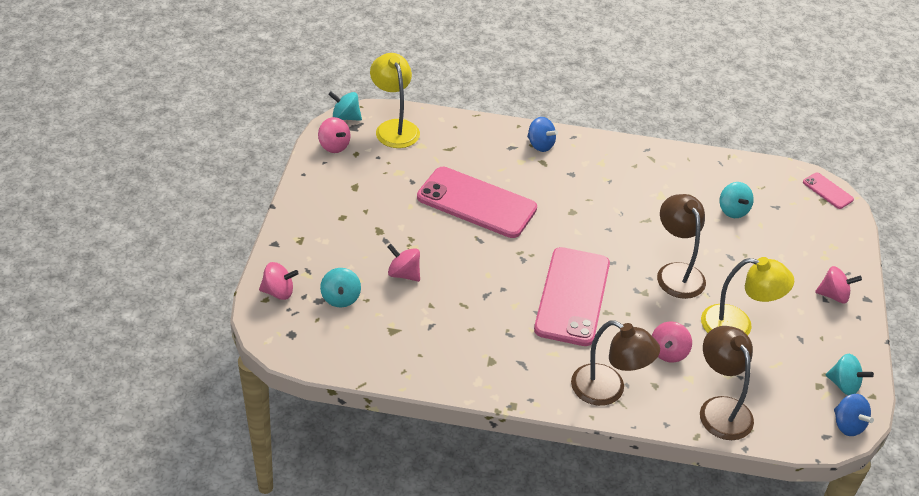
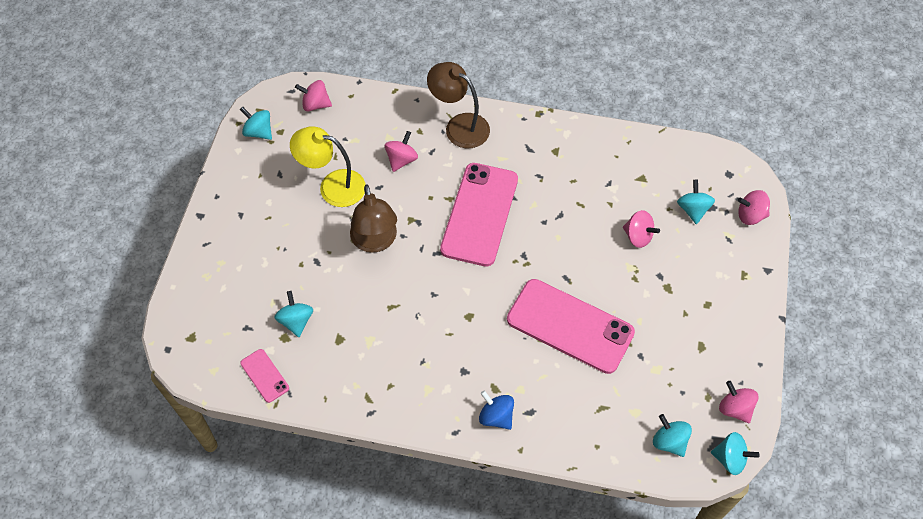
camera: 175 degrees left, 15 degrees up
yellow lamp [370,53,420,148] -> turquoise spinning top [653,414,692,457]
brown lamp [700,326,754,440] -> none
pink phone [803,173,854,209] -> pink phone moved to [240,349,289,403]
pink spinning top [815,266,862,304] -> pink spinning top moved to [295,80,332,111]
blue spinning top [834,394,874,436] -> none

